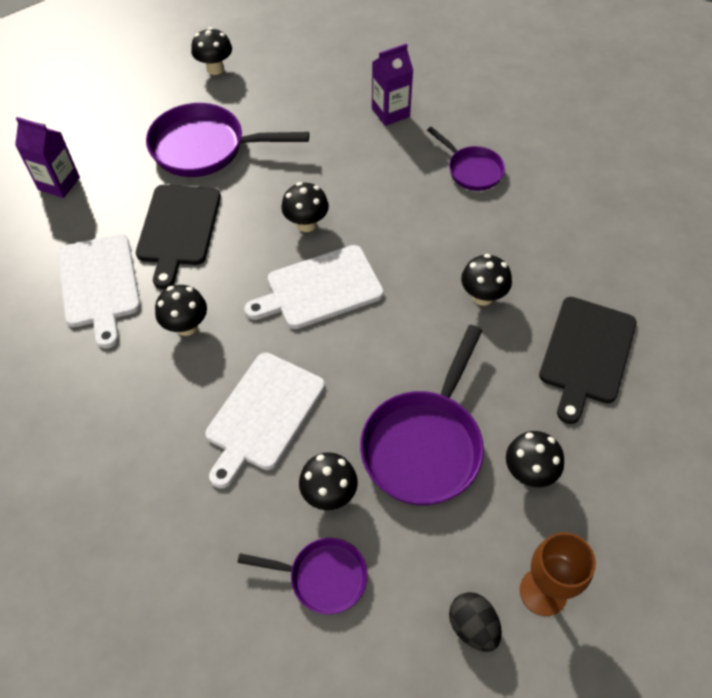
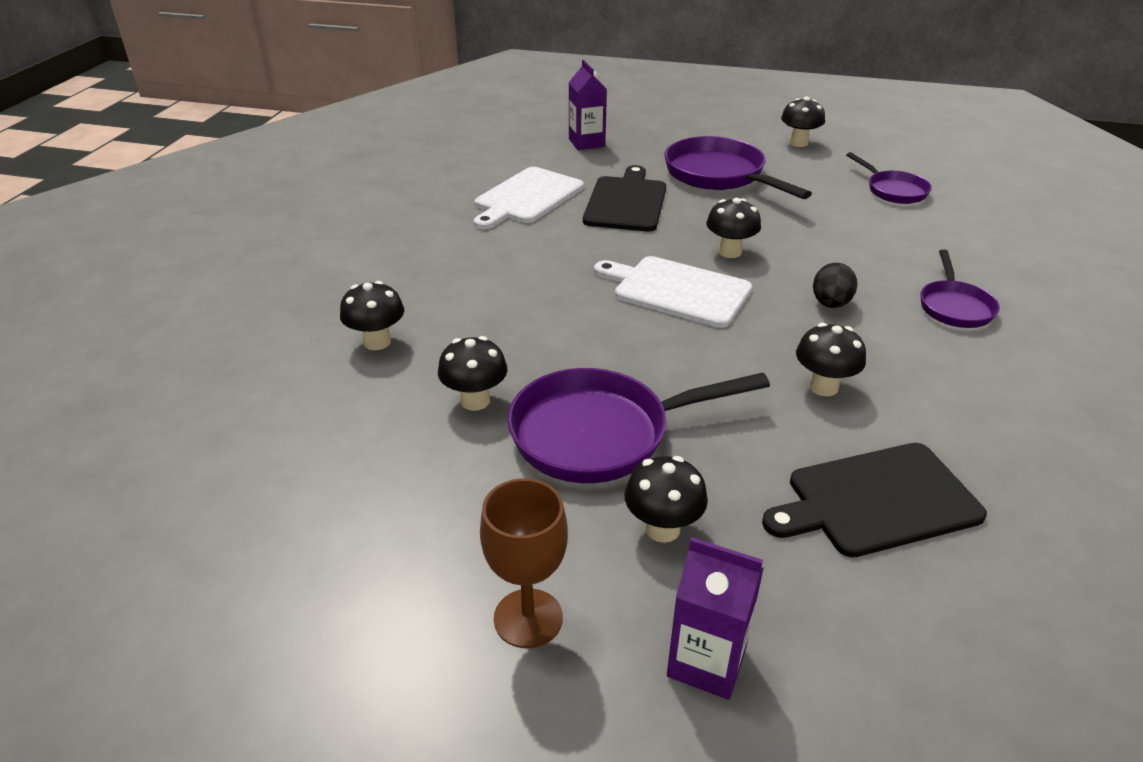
camera: 50 degrees right, 20 degrees down
black cutting board [136,185,221,289] -> black cutting board turned 135 degrees clockwise [583,165,666,231]
black mushroom [155,285,207,336] -> black mushroom moved to [340,281,404,350]
white cutting board [206,353,325,489] -> none
purple pan [237,538,368,614] -> purple pan moved to [846,152,932,204]
purple carton [372,43,413,126] -> purple carton moved to [667,537,764,700]
black egg [449,592,502,652] -> black egg moved to [813,263,857,308]

